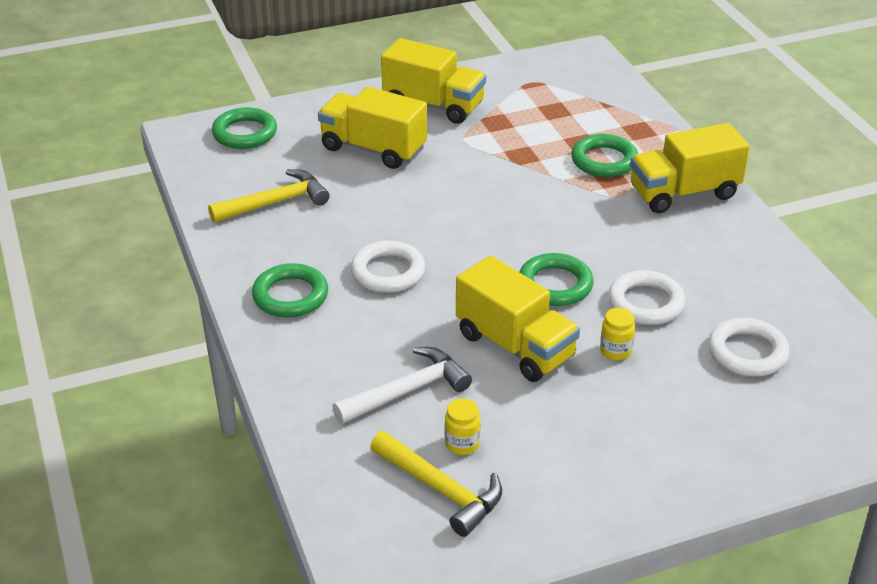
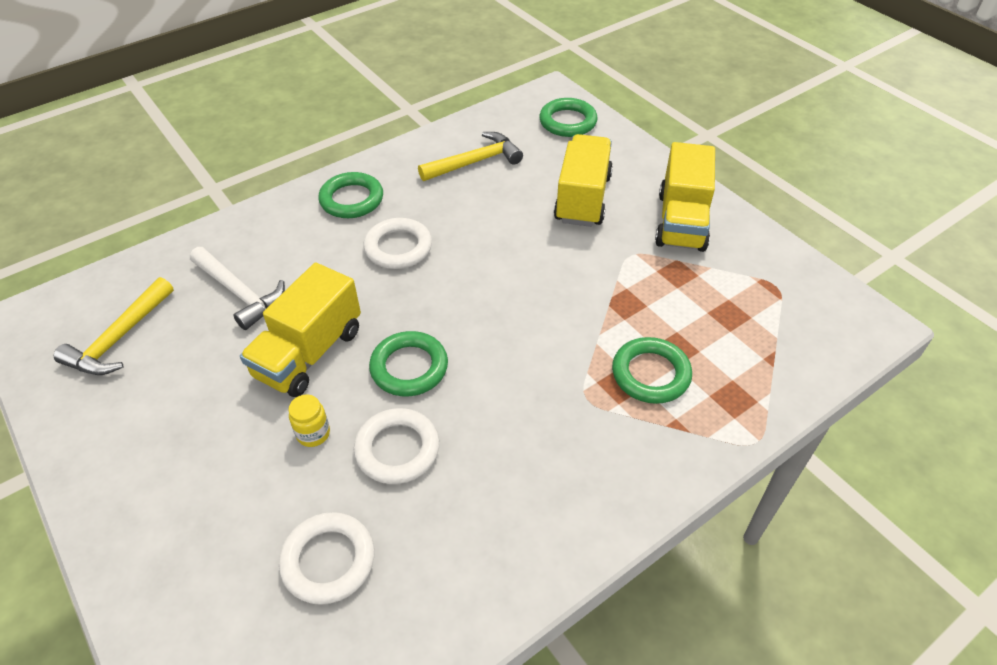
camera: 75 degrees right, 10 degrees up
yellow hammer [208,169,330,223] -> yellow hammer turned 75 degrees counterclockwise [418,132,523,181]
yellow jar [445,398,480,455] -> none
yellow truck [630,123,750,213] -> none

